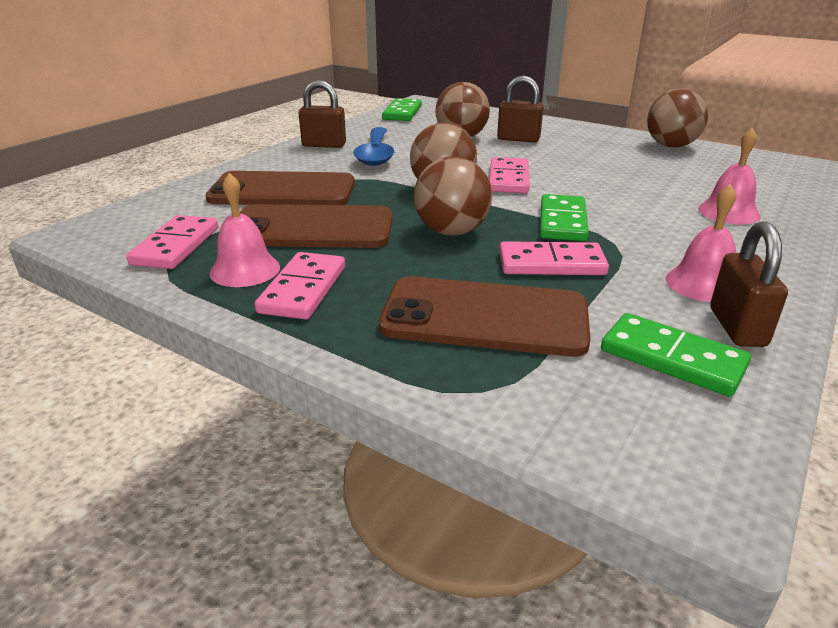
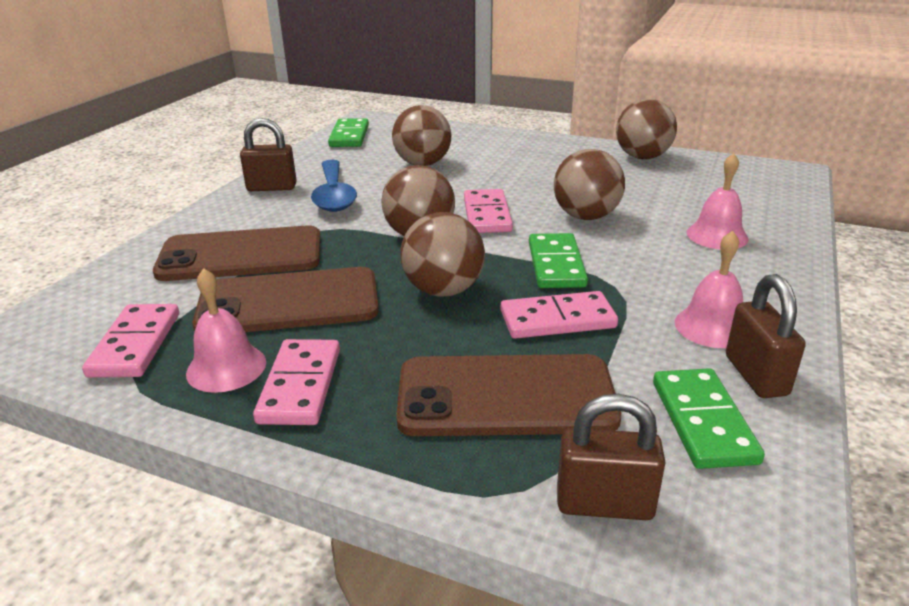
camera: 10 degrees left, 0 degrees up
brown padlock [497,76,544,143] -> brown padlock moved to [557,394,666,520]
green domino [601,313,751,396] -> green domino turned 60 degrees clockwise [653,368,765,469]
none -> brown ball [554,149,625,220]

